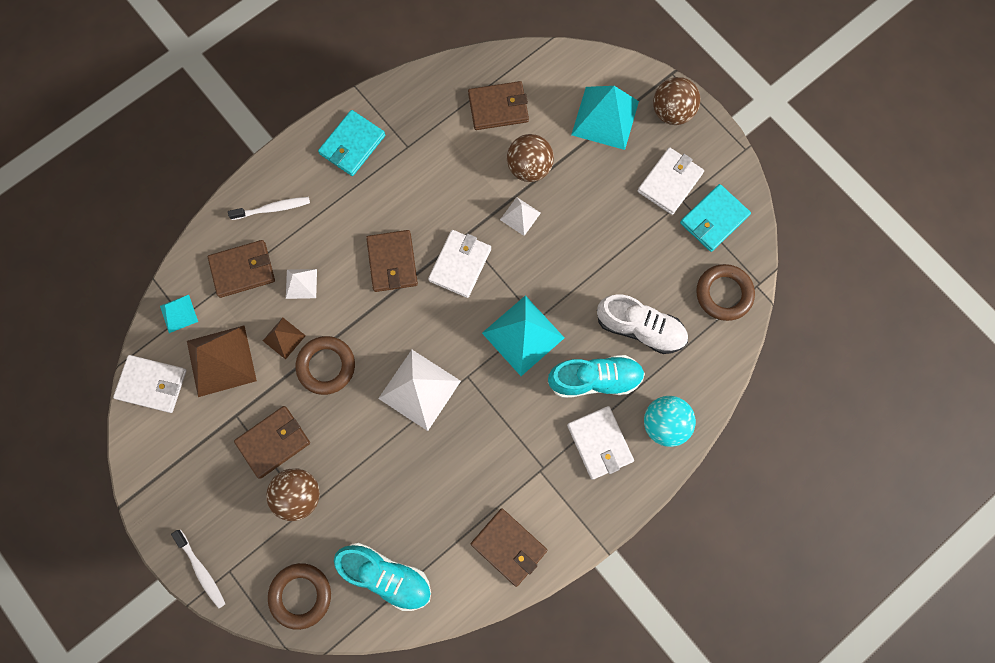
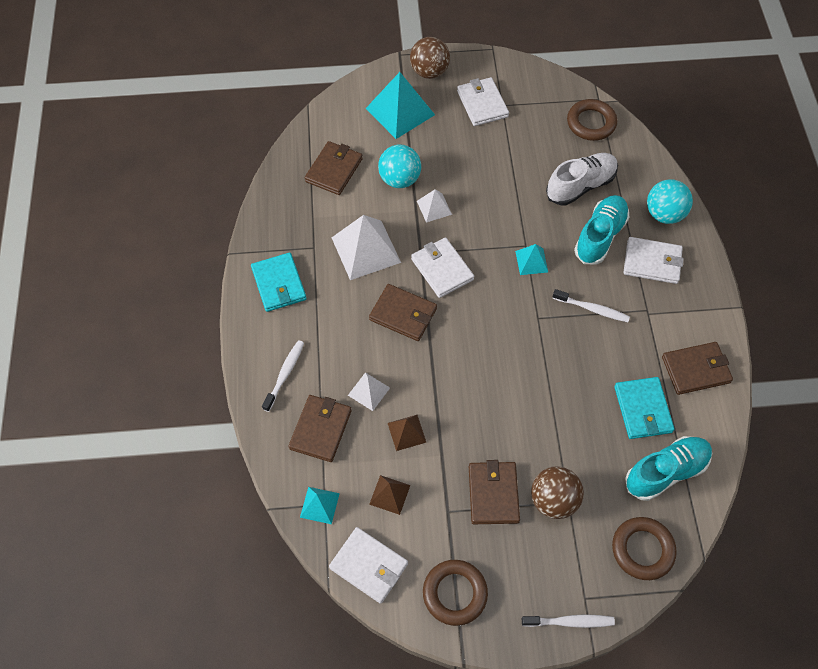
camera: 55 degrees left, 15 degrees down
white wallet [113,355,187,413] -> white wallet turned 75 degrees clockwise [329,527,408,604]
brown pyramid [187,325,257,397] -> brown pyramid [369,475,410,515], size x0.52
brown ring [296,336,355,395] -> brown ring moved to [423,560,488,626]
white pyramid [378,350,461,431] -> white pyramid moved to [331,215,401,280]
turquoise pyramid [482,295,564,376] -> turquoise pyramid [515,244,548,275], size x0.52
brown ball [507,134,554,182] -> turquoise ball [378,145,421,188]
turquoise wallet [680,184,751,252] -> turquoise wallet moved to [614,377,675,439]
none -> white toothbrush [553,289,630,322]

